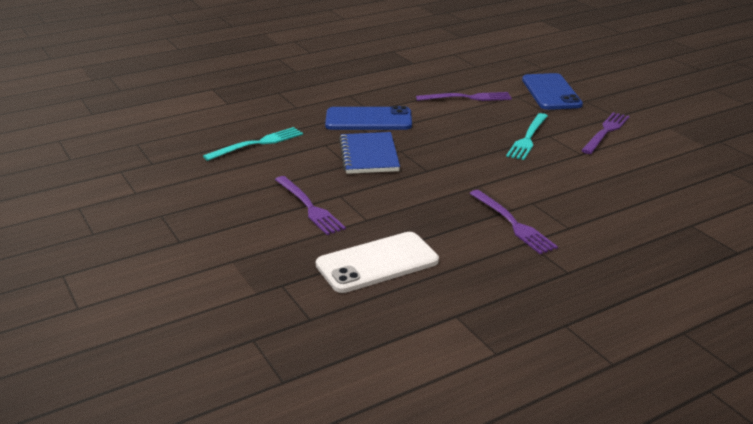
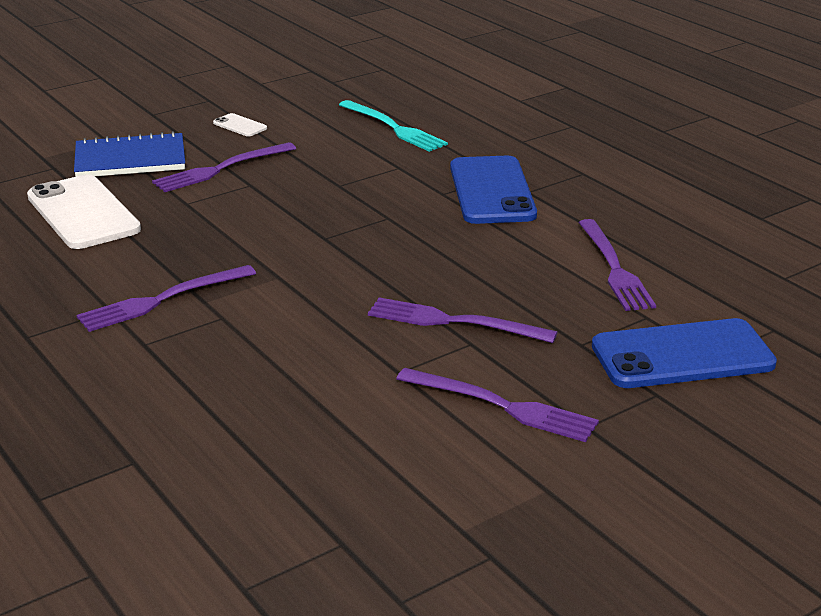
camera: 85 degrees right, 0 degrees up
blue notebook [339,132,400,174] -> blue notebook moved to [74,131,185,177]
turquoise fork [506,113,548,160] -> purple fork [368,297,558,343]
none -> white phone [213,113,267,137]

